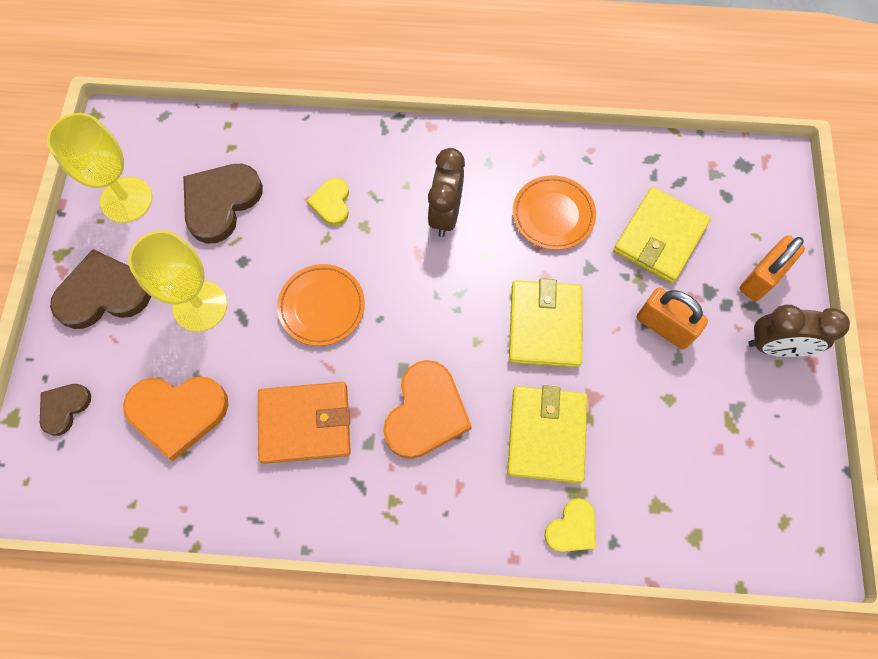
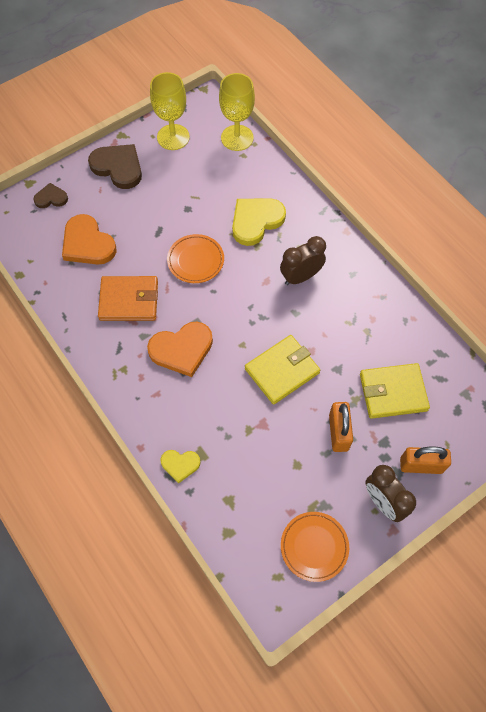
camera: 50 degrees right, 5 degrees down
yellow goblet [128,230,227,332] -> yellow goblet moved to [219,73,255,151]
brown heart [183,164,263,243] -> none
orange wallet [258,382,351,464] -> orange wallet turned 45 degrees counterclockwise [98,276,158,321]
yellow heart [307,178,349,226] -> yellow heart [232,198,286,246], size x1.79
yellow wallet [507,385,587,483] -> none
orange plate [513,175,596,250] -> orange plate moved to [281,512,349,582]

